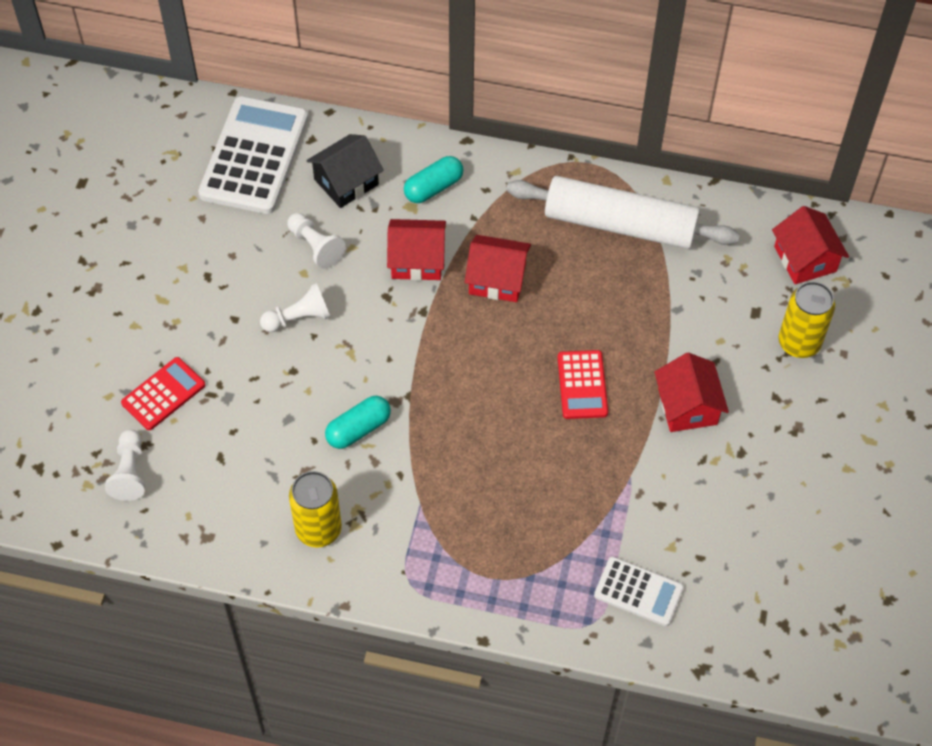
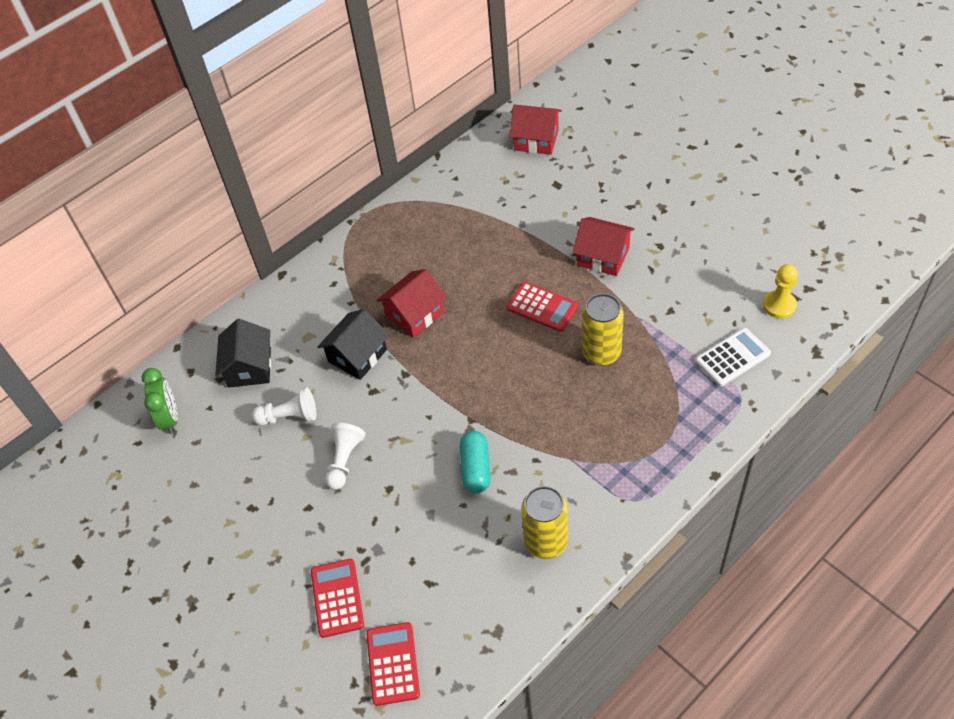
camera: 50 degrees left, 5 degrees down
white pawn [105,430,145,501] -> red calculator [366,622,420,706]
white calculator [198,96,308,214] -> green clock [141,368,178,434]
red house [387,219,446,281] -> black house [317,309,389,380]
turquoise capsule [404,156,463,203] -> none
white rolling pin [506,176,740,249] -> none
yellow can [778,281,835,358] -> yellow can moved to [582,294,624,365]
none -> yellow pawn [763,264,798,319]

